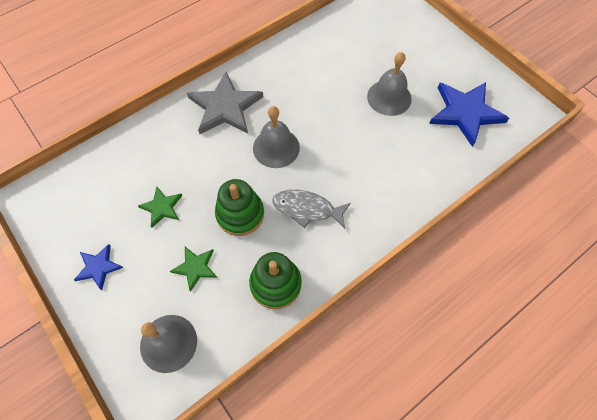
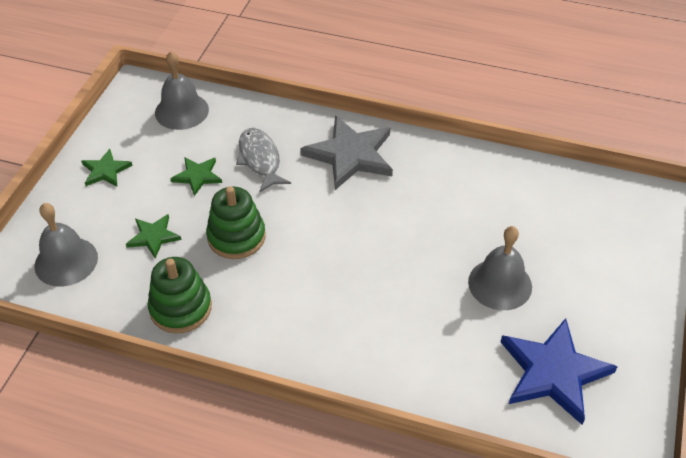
camera: 55 degrees right, 15 degrees down
blue star [74,244,123,290] -> green star [81,149,133,187]
grey bell [253,106,300,168] -> grey bell moved to [155,51,209,130]
grey fish [272,190,351,229] -> grey fish moved to [236,128,291,193]

